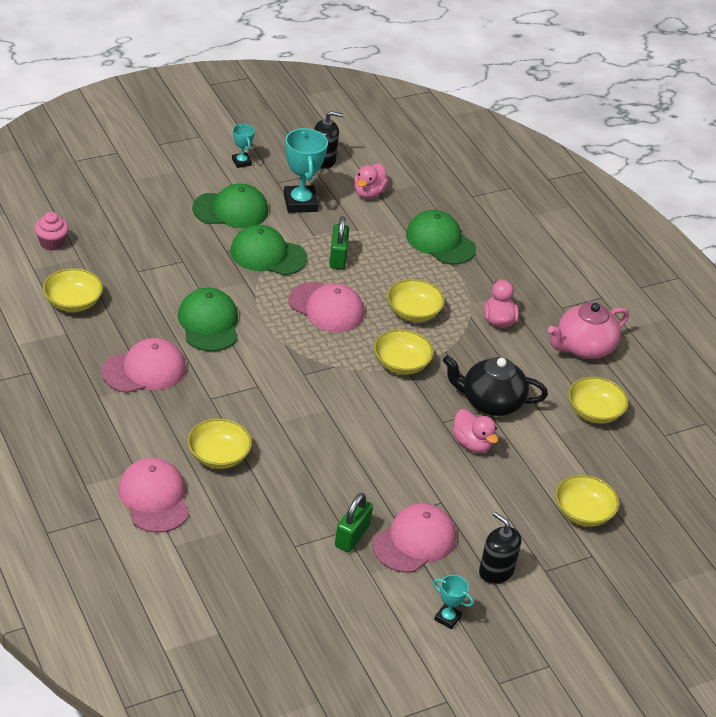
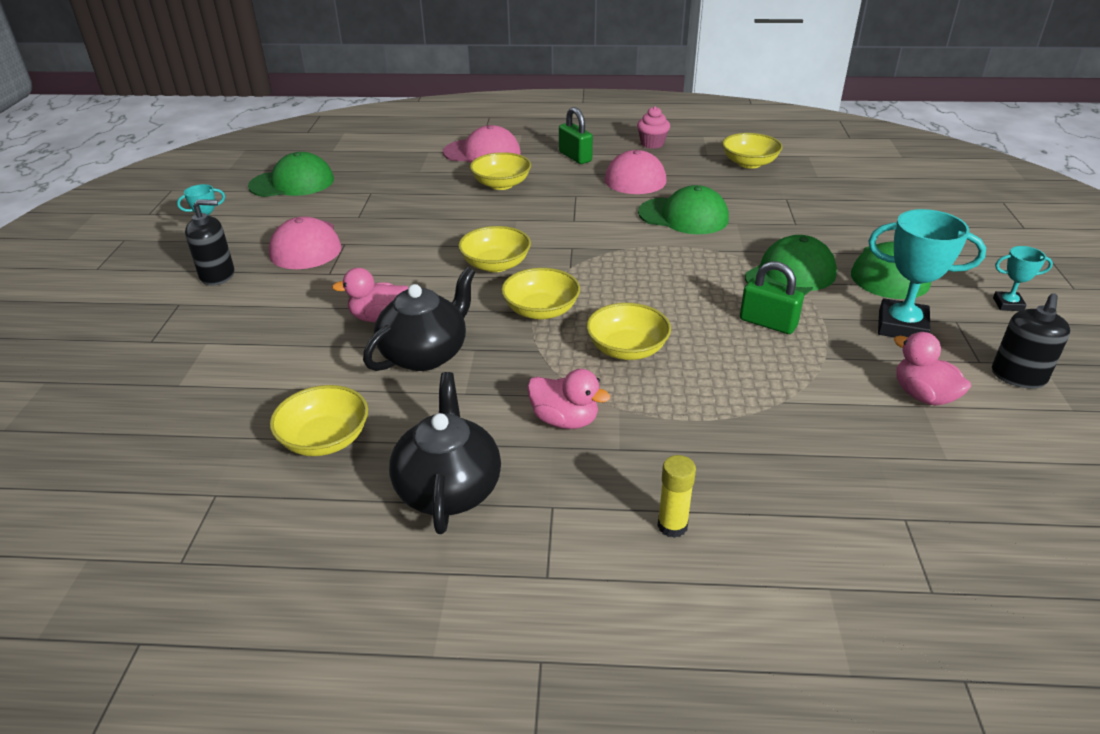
camera: 125 degrees right, 5 degrees down
pink cupcake [34,212,69,251] -> pink cupcake moved to [637,106,670,149]
pink cap [289,282,364,332] -> none
green padlock [335,493,373,552] -> green padlock moved to [559,107,593,164]
green cap [406,210,476,265] -> green cap moved to [248,152,334,197]
pink teapot [548,303,629,359] -> black teapot [389,372,501,534]
yellow bowl [555,475,619,527] -> yellow bowl moved to [458,226,531,272]
none -> yellow glue stick [658,455,696,538]

